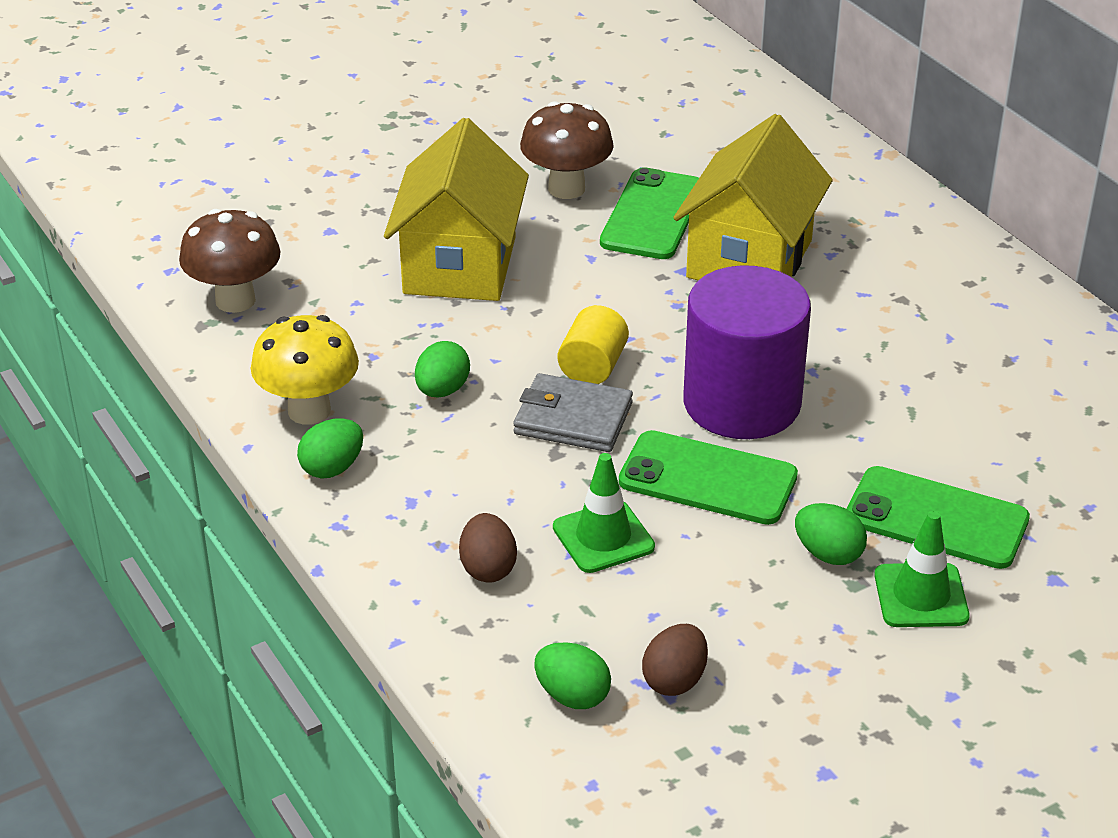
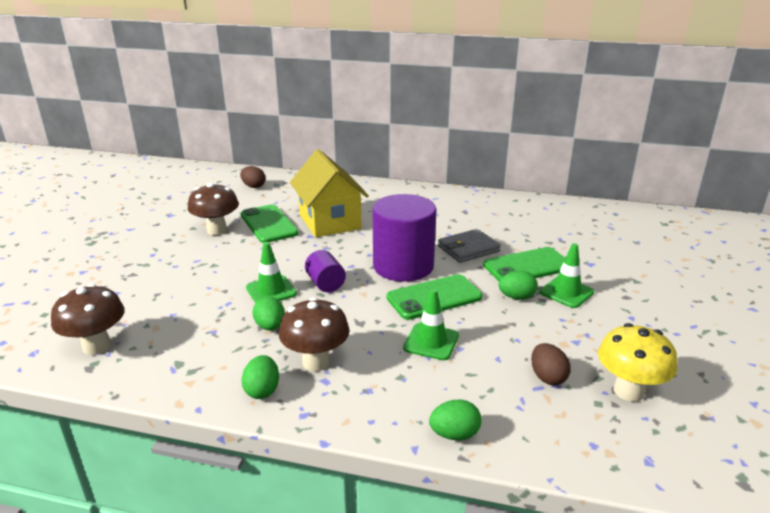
camera: 45 degrees left, 10 degrees down
yellow mushroom [251,315,359,425] -> yellow mushroom moved to [598,323,677,402]
yellow house [384,118,529,301] -> none
brown egg [459,513,517,583] -> brown egg moved to [240,166,265,188]
grey wallet [513,373,633,452] -> grey wallet moved to [438,229,501,263]
green egg [534,642,611,709] -> green egg moved to [429,400,482,441]
yellow cylinder [558,305,629,384] -> purple cylinder [305,250,346,292]
none -> green traffic cone [246,242,297,303]
none -> brown mushroom [279,297,349,371]

